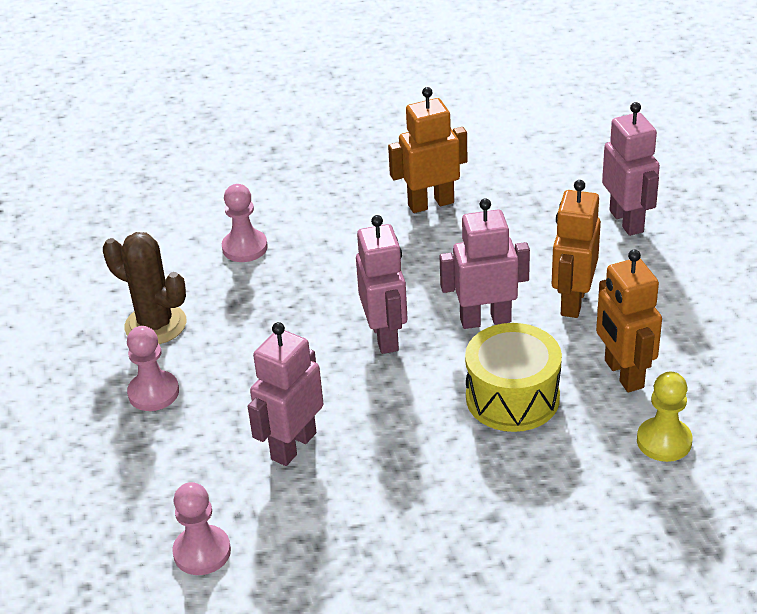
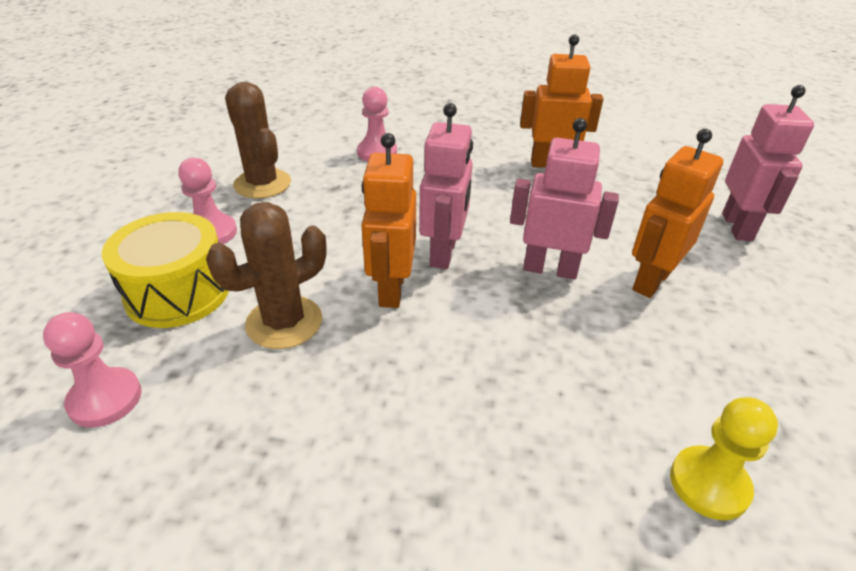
camera: 20 degrees right, 0 degrees up
pink robot [248,322,323,466] -> brown cactus [206,202,326,349]
yellow drum [465,323,562,432] -> yellow drum moved to [102,212,229,328]
orange robot [596,249,662,392] -> orange robot moved to [362,133,416,308]

